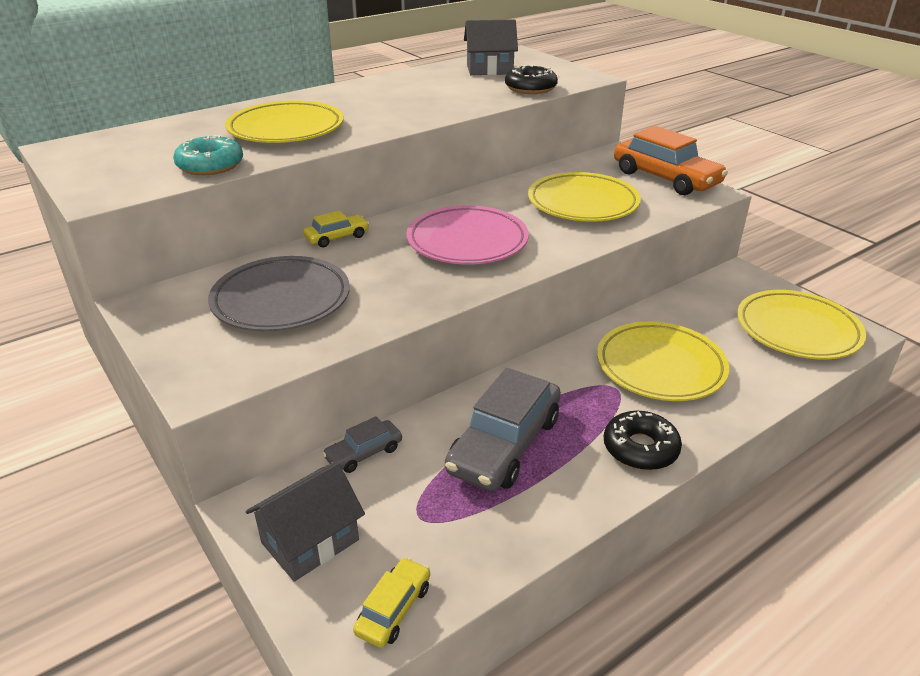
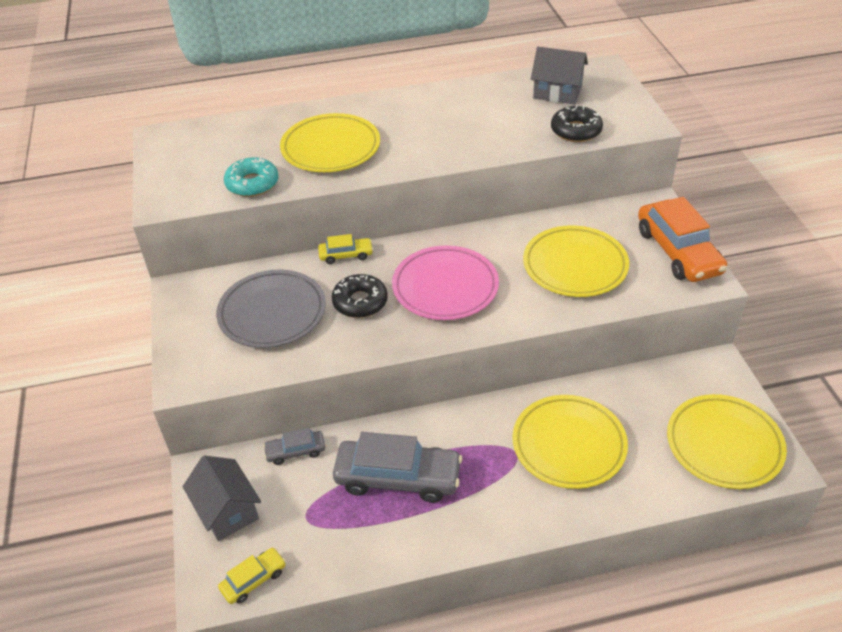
camera: 25 degrees right, 10 degrees up
grey house [246,461,365,582] -> grey house turned 75 degrees clockwise [183,456,261,541]
grey car [445,367,561,491] -> grey car turned 135 degrees counterclockwise [333,432,462,503]
black donut [604,411,682,470] -> black donut moved to [332,274,388,318]

